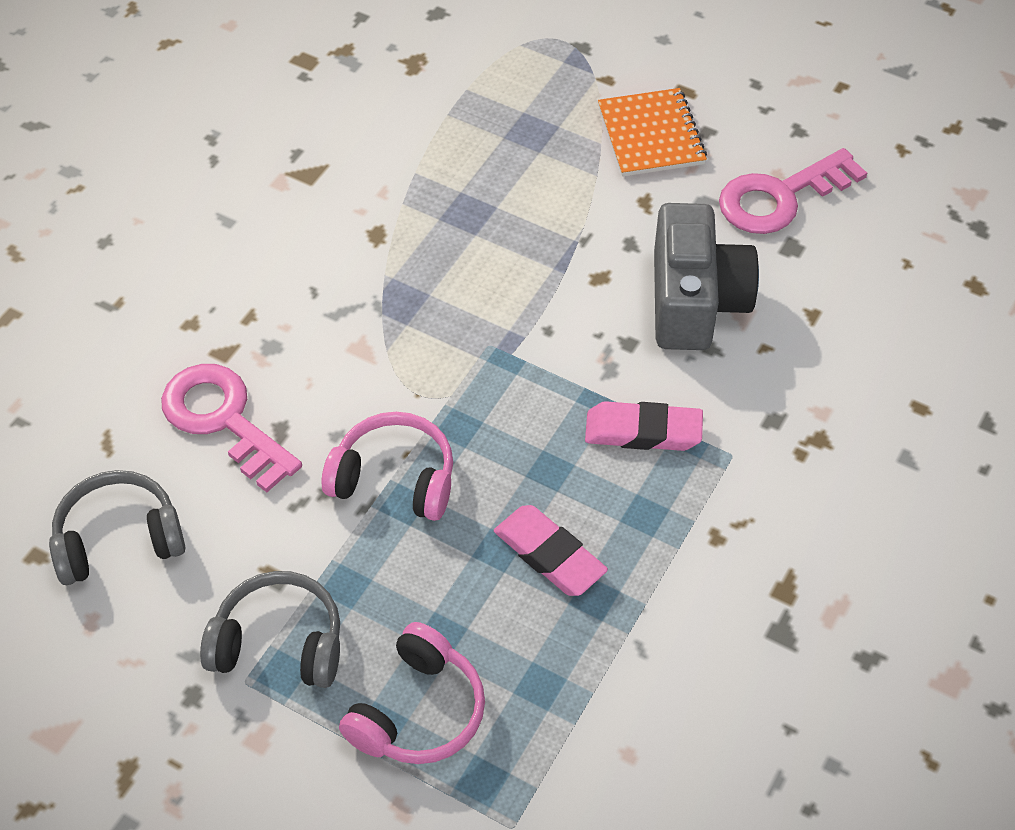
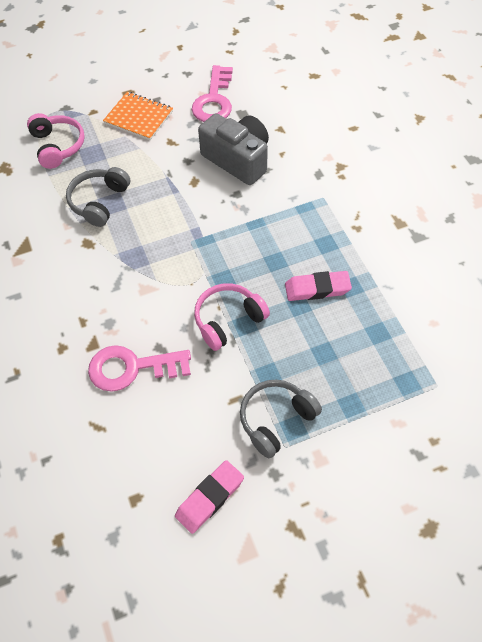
camera: 50 degrees left, 5 degrees up
grey headphones [49,470,185,585] -> grey headphones moved to [66,167,130,227]
pink headphones [339,622,485,764] -> pink headphones moved to [27,113,85,169]
pink eraser [585,401,703,451] -> pink eraser moved to [175,460,244,534]

